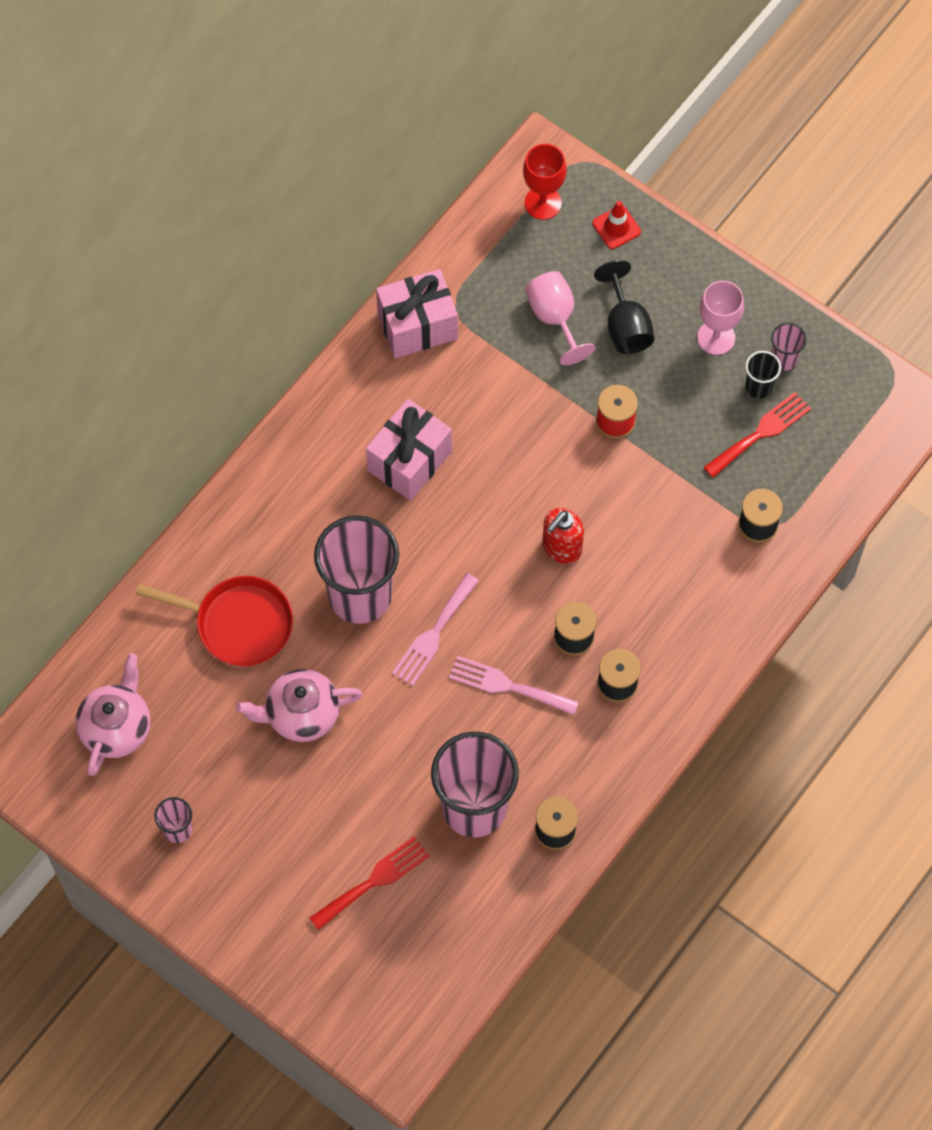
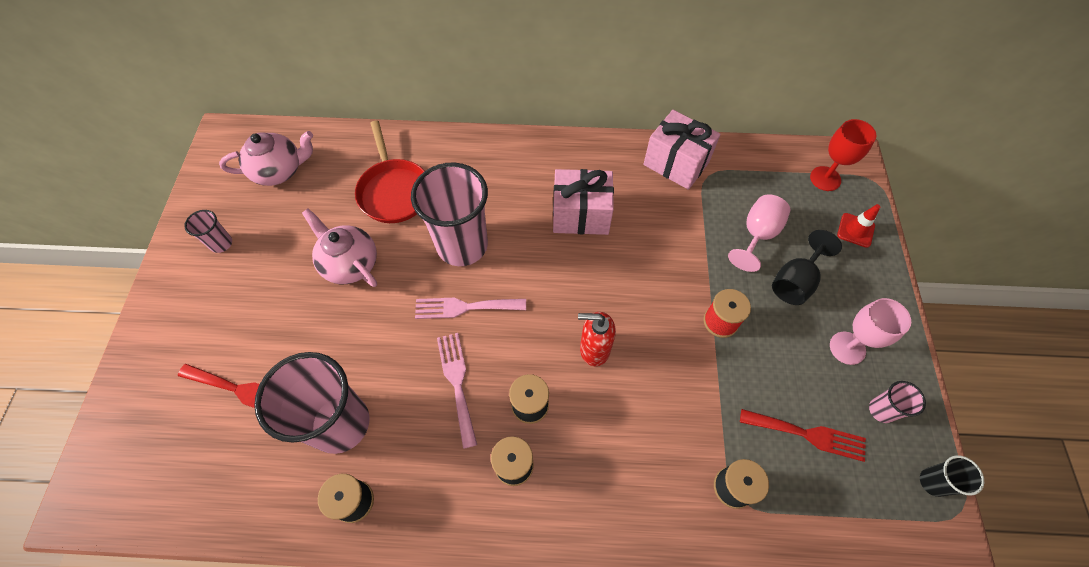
camera: 55 degrees right, 5 degrees down
black cup [745,351,781,399] -> black cup moved to [920,455,984,497]

